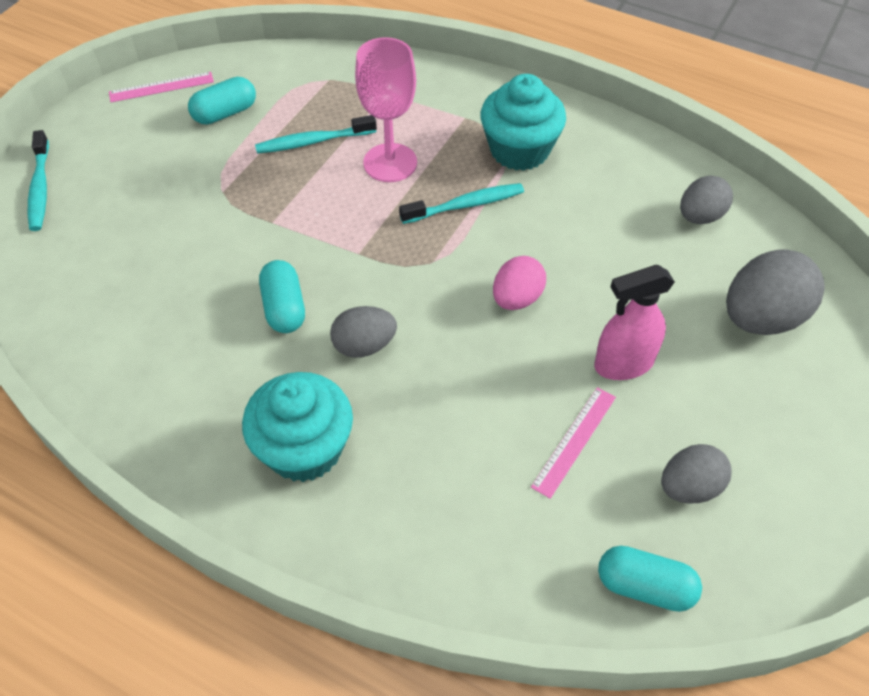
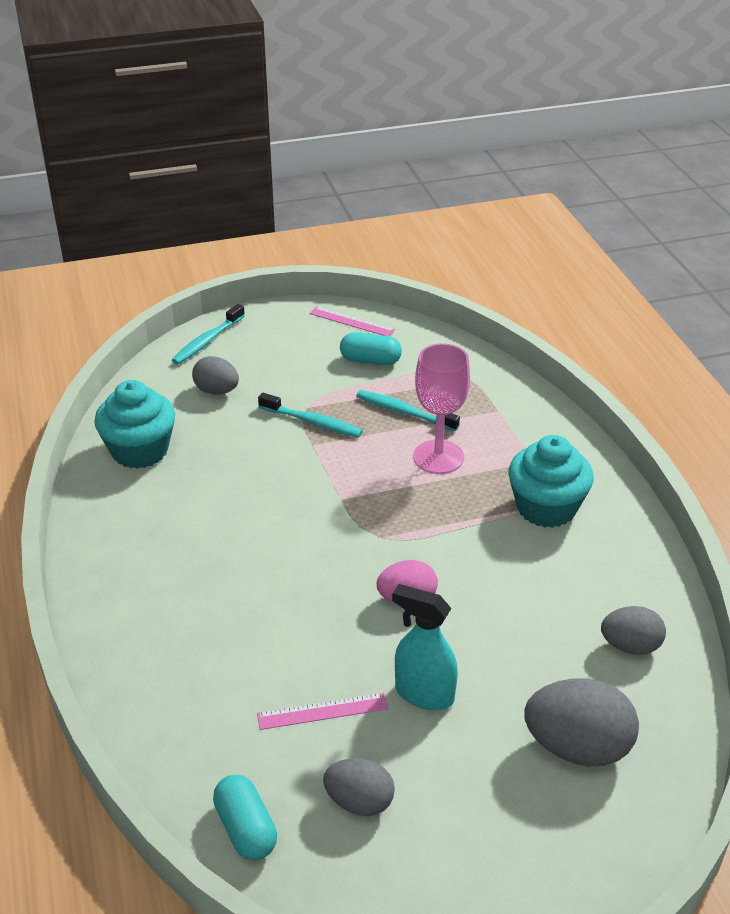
camera: 45 degrees right, 15 degrees down
turquoise cupcake [242,372,353,482] -> turquoise cupcake moved to [94,380,175,469]
turquoise capsule [259,260,305,333] -> none
grey egg [330,306,397,358] -> grey egg moved to [192,356,239,395]
turquoise toothbrush [399,183,524,224] -> turquoise toothbrush moved to [258,393,363,438]
pink spray bottle [594,265,675,380] -> turquoise spray bottle [392,584,458,710]

